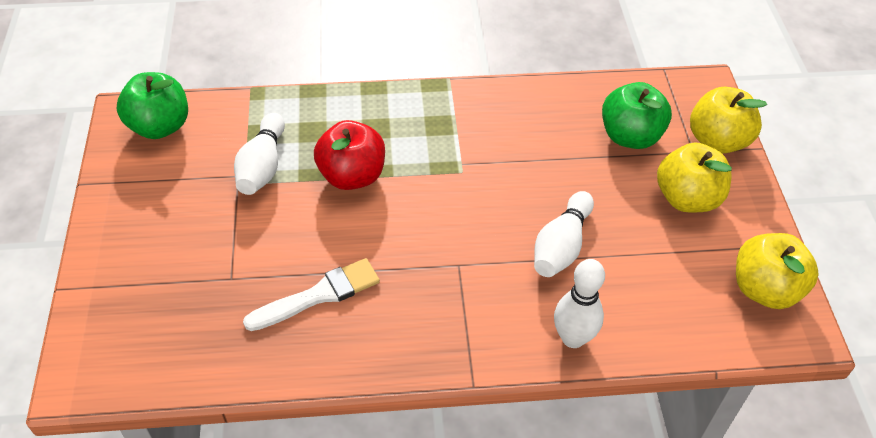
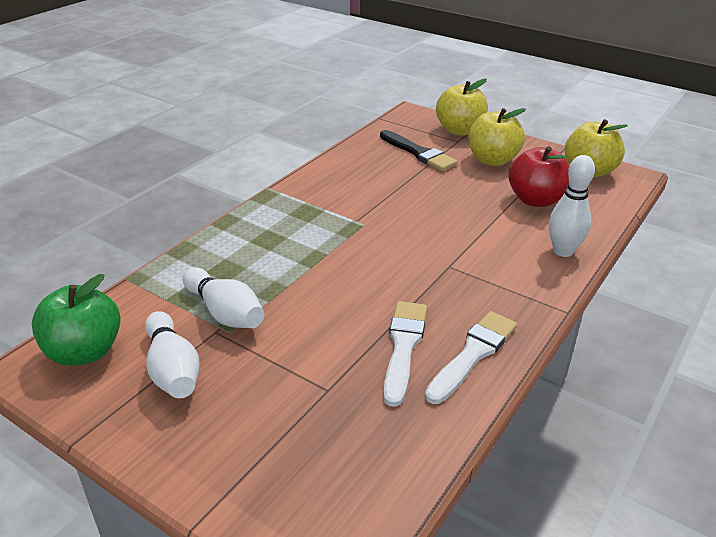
camera: 50 degrees left, 15 degrees down
red apple [314,120,385,190] -> red apple moved to [509,146,569,207]
white bowling pin [534,191,594,277] -> white bowling pin moved to [145,311,200,398]
green apple [602,82,672,149] -> black brush [380,130,457,171]
none -> white brush [425,311,517,404]

